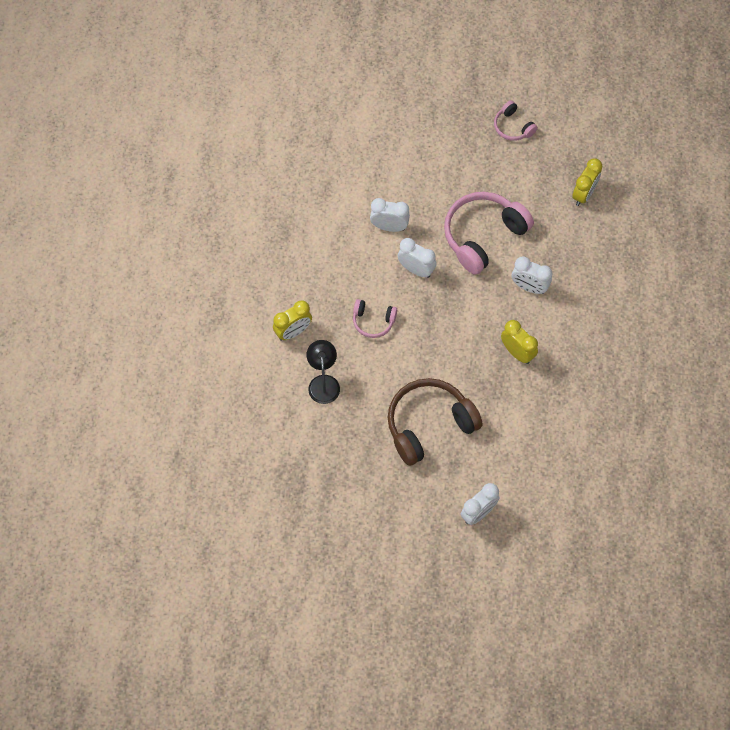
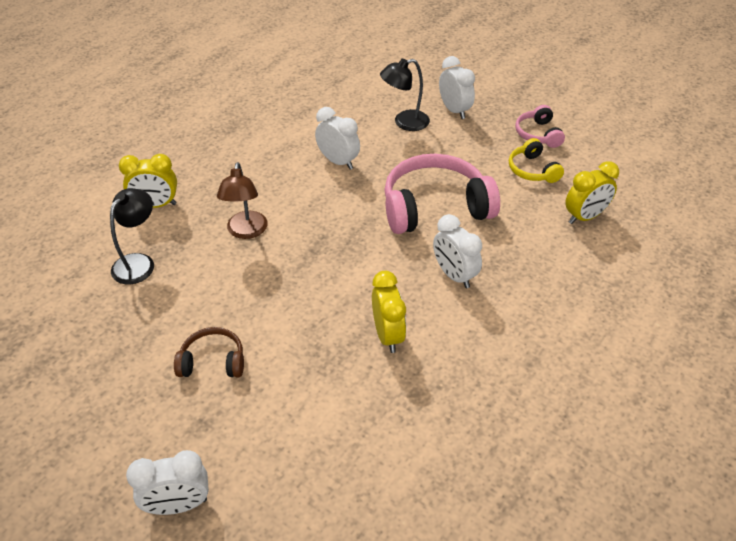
camera: 30 degrees right, 20 degrees down
pink headphones [353,299,397,338] -> brown lamp [217,162,268,239]
brown headphones [388,378,483,466] -> brown headphones [174,327,244,377], size x0.51
white clock [398,238,437,278] -> white clock moved to [439,56,475,119]
none -> black lamp [380,59,430,131]
none -> yellow headphones [509,138,564,183]

